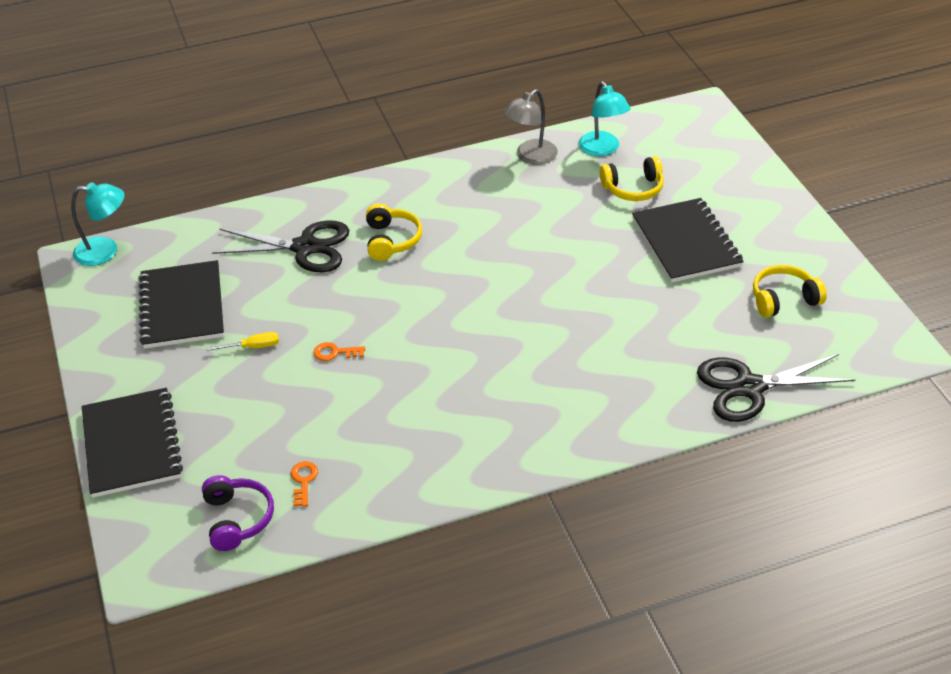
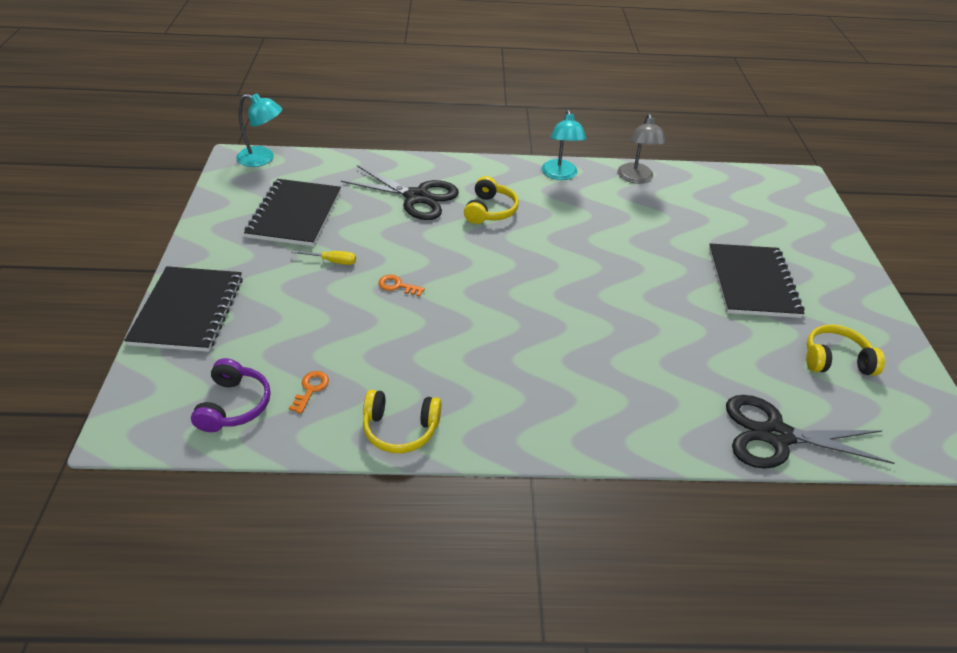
camera: 15 degrees right, 0 degrees up
grey lamp [503,89,558,165] -> grey lamp turned 60 degrees counterclockwise [618,114,666,184]
turquoise lamp [578,81,631,156] -> turquoise lamp moved to [542,110,586,180]
yellow headphones [600,156,664,201] -> yellow headphones moved to [363,390,442,453]

